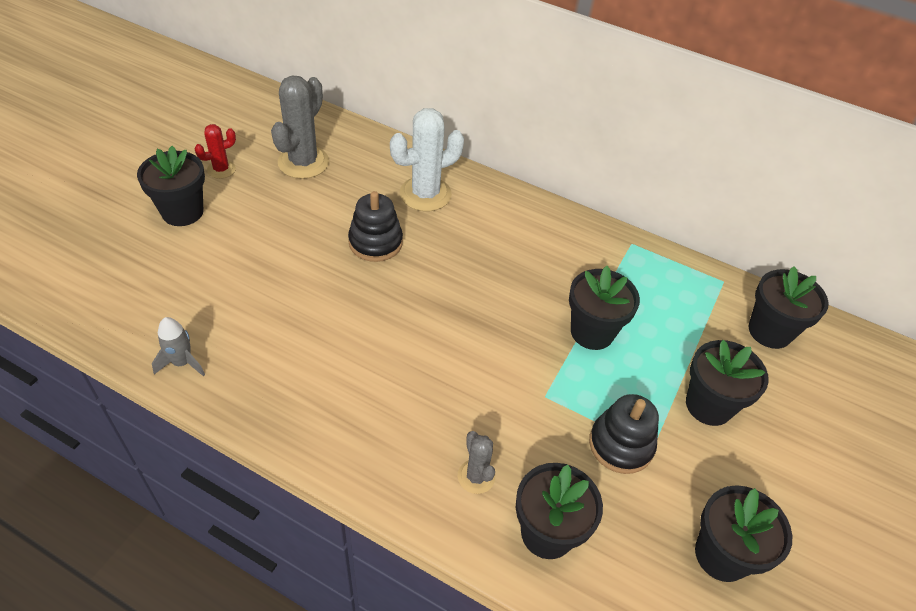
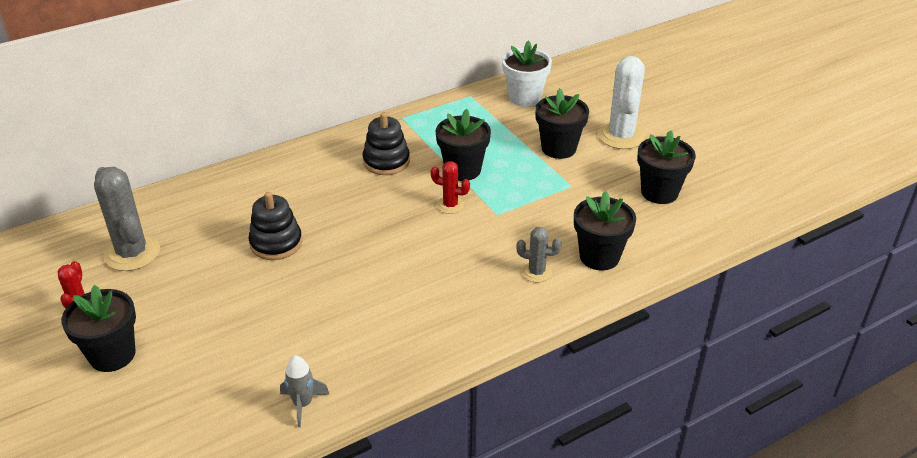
camera: 55 degrees left, 10 degrees down
white cactus [390,108,464,211] -> white cactus moved to [598,56,645,149]
black stacking toy [589,394,659,474] -> black stacking toy moved to [363,112,410,175]
black flower pot [748,266,829,349] -> white flower pot [502,40,552,107]
none -> red cactus [431,161,470,214]

